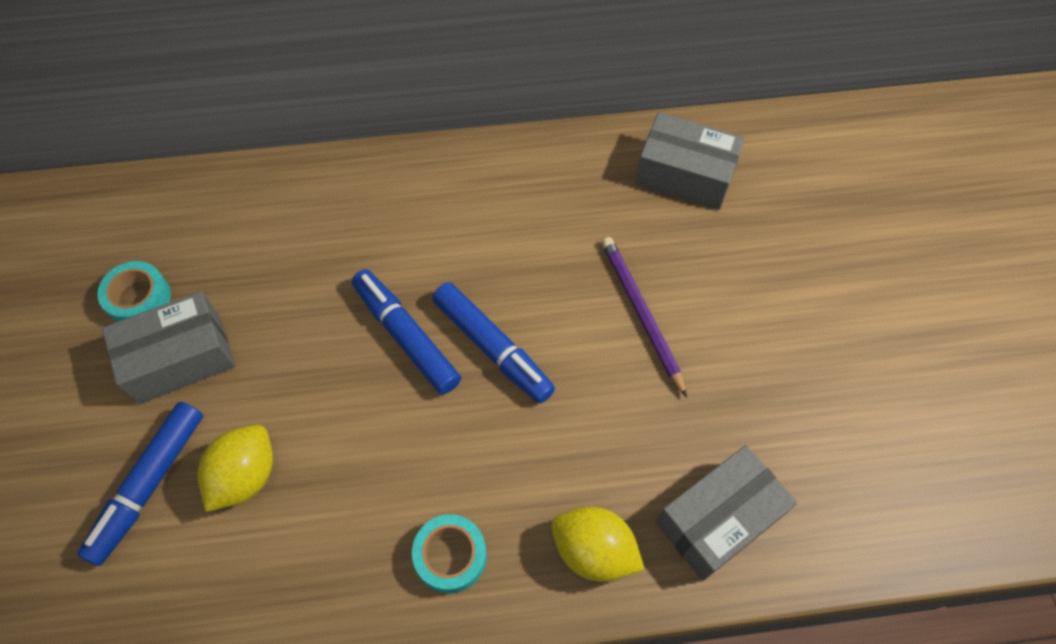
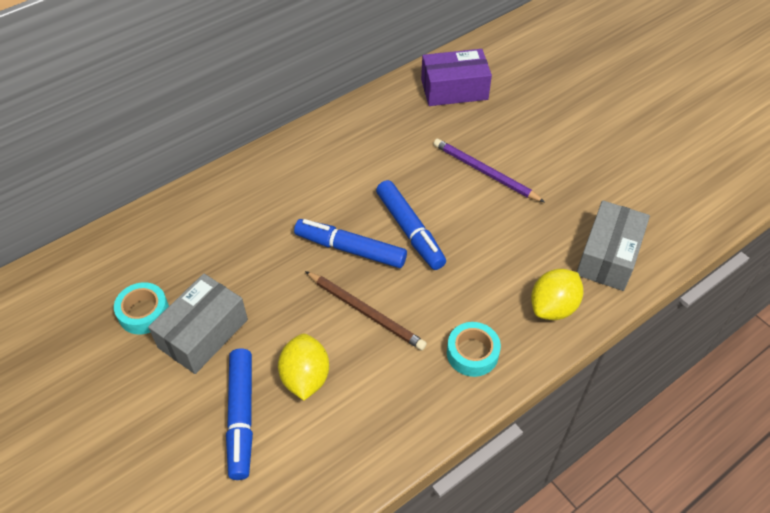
camera: 30 degrees left, 10 degrees down
blue marker [432,282,555,403] -> blue marker turned 45 degrees clockwise [376,180,446,270]
yellow lemon [552,507,644,582] -> yellow lemon turned 45 degrees counterclockwise [531,269,583,320]
grey box [635,112,745,210] -> purple box [421,49,492,106]
none -> brown pencil [305,271,427,350]

